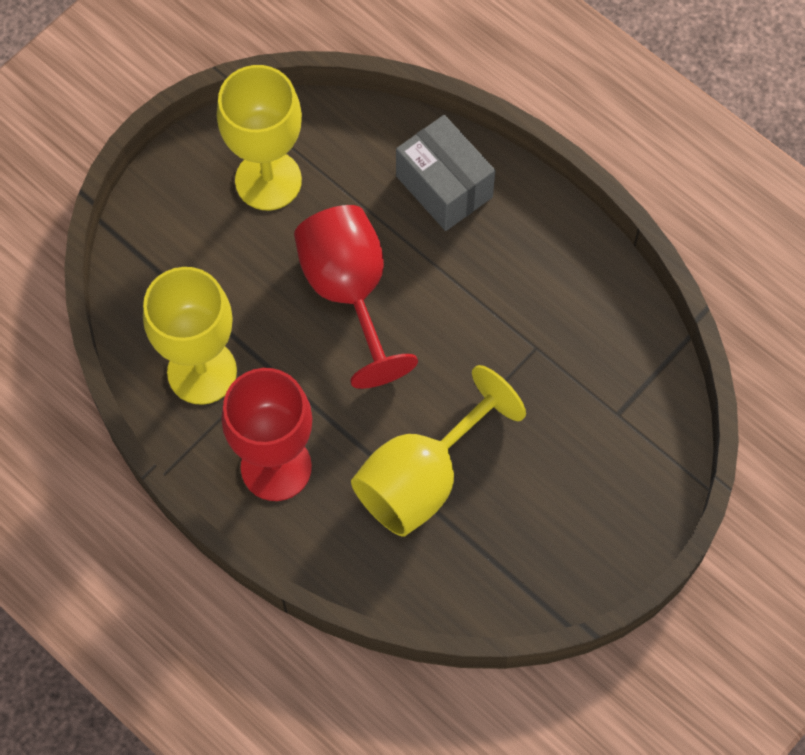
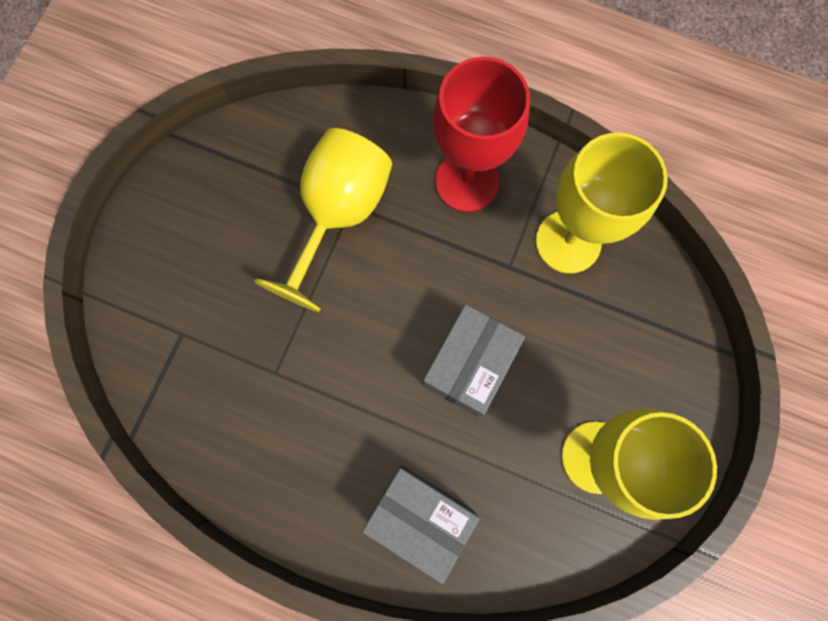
camera: 160 degrees right, 10 degrees up
red goblet [294,205,418,389] -> grey box [422,304,525,417]

